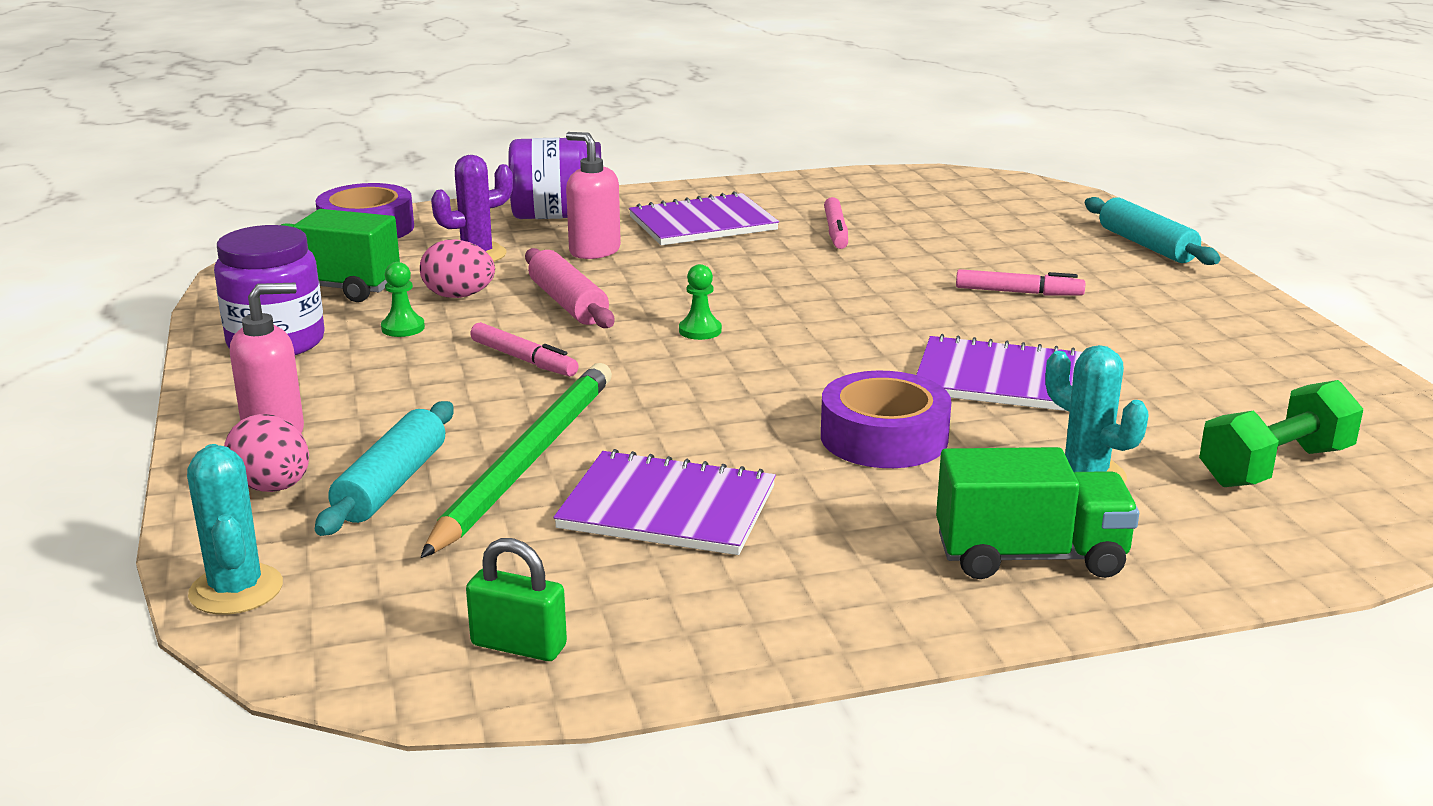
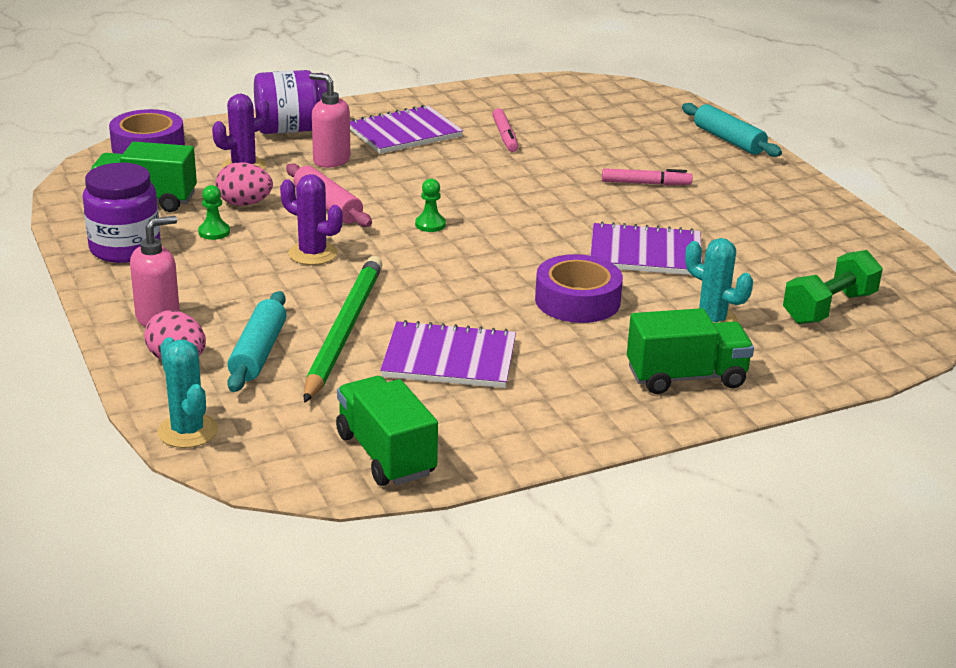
camera: 10 degrees left, 5 degrees up
green padlock [466,538,567,661] -> green truck [336,376,438,486]
pink marker [470,322,578,377] -> purple cactus [280,174,343,265]

